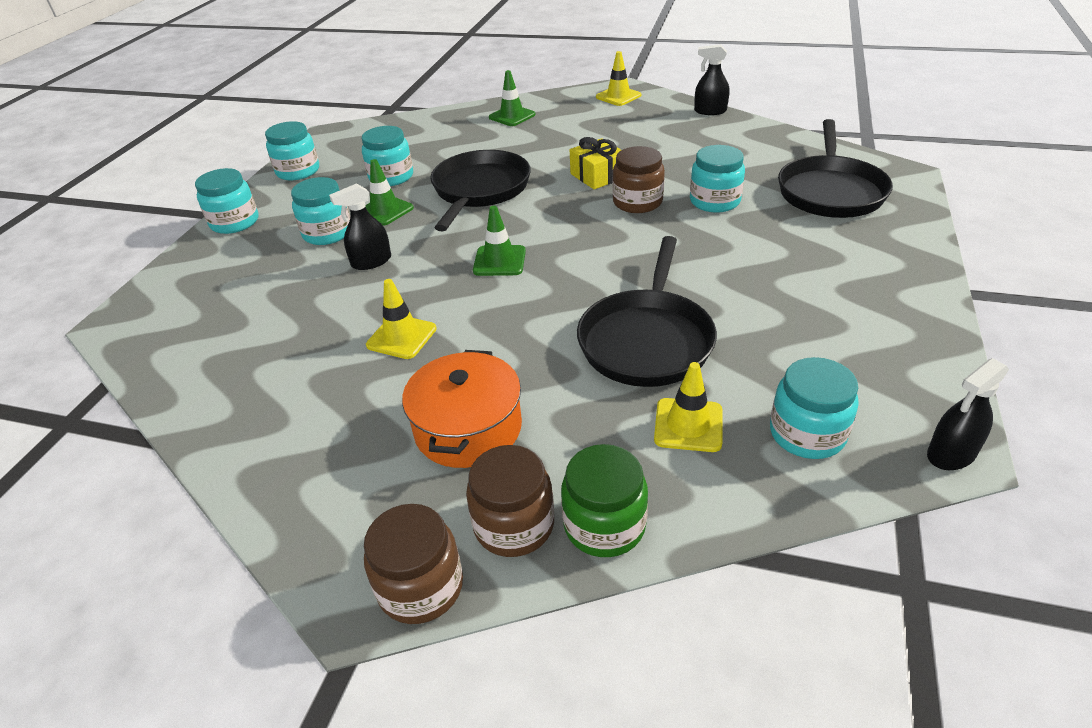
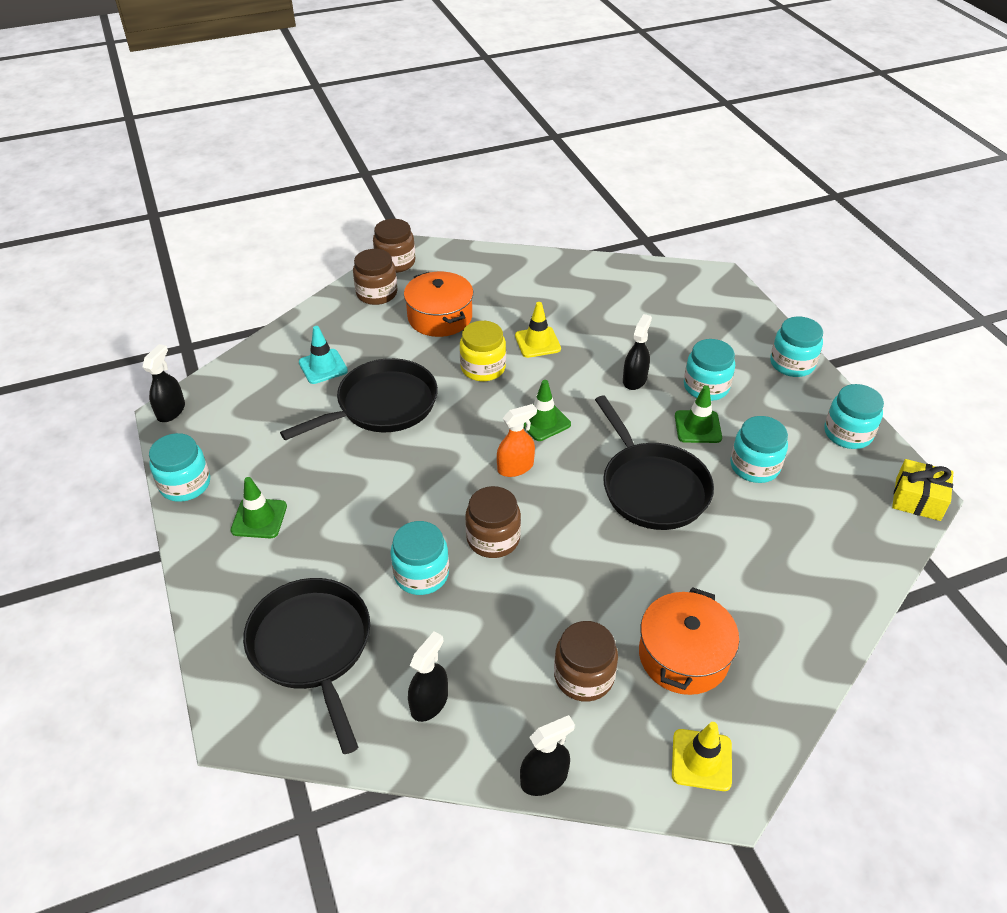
camera: 140 degrees right, 5 degrees up
green traffic cone [489,70,536,126] -> green traffic cone moved to [231,477,287,538]
green jar [561,444,648,557] -> none
yellow gift [570,137,621,189] -> yellow gift moved to [892,459,953,521]
black pan [577,236,717,387] -> black pan turned 75 degrees clockwise [280,358,438,441]
yellow traffic cone [654,362,722,452] -> turquoise traffic cone [299,326,348,384]
turquoise jar [770,357,859,459] -> turquoise jar moved to [149,433,210,502]
none -> black spray bottle [408,631,448,722]
none -> yellow jar [460,321,506,381]
none -> orange spray bottle [497,404,537,477]
none -> brown jar [554,621,618,702]
none -> orange pot [639,587,739,695]

